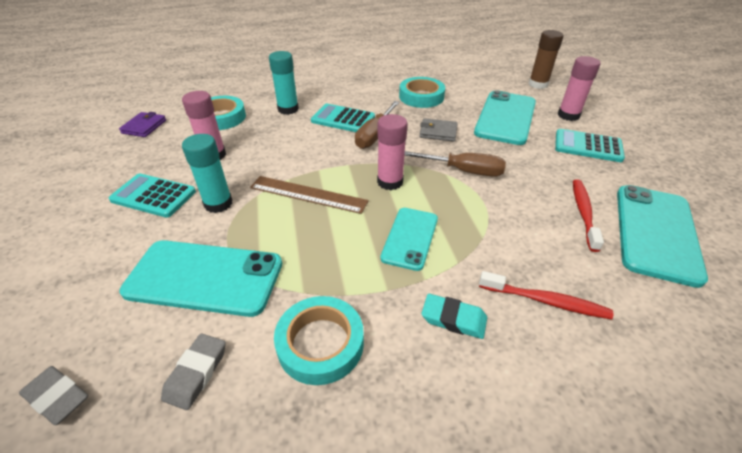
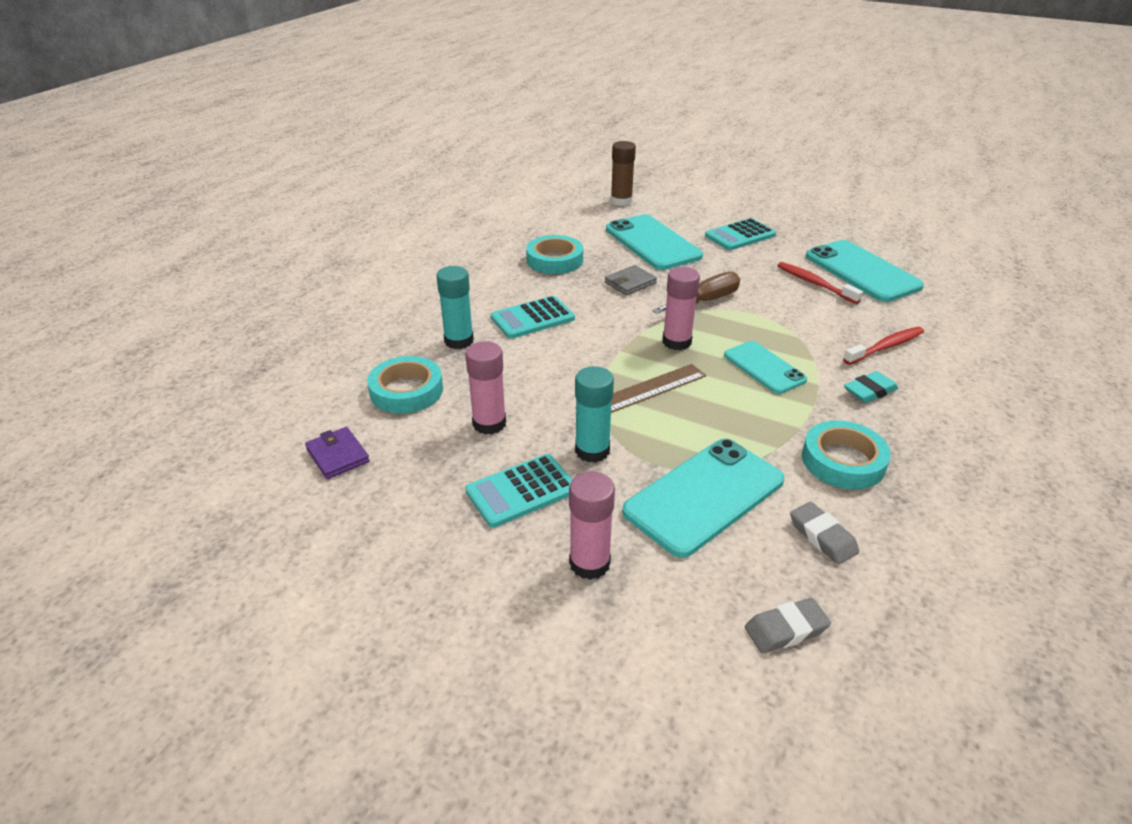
camera: 50 degrees left, 5 degrees down
brown screwdriver [355,101,399,149] -> none
pink glue stick [558,56,601,121] -> pink glue stick moved to [569,471,615,580]

